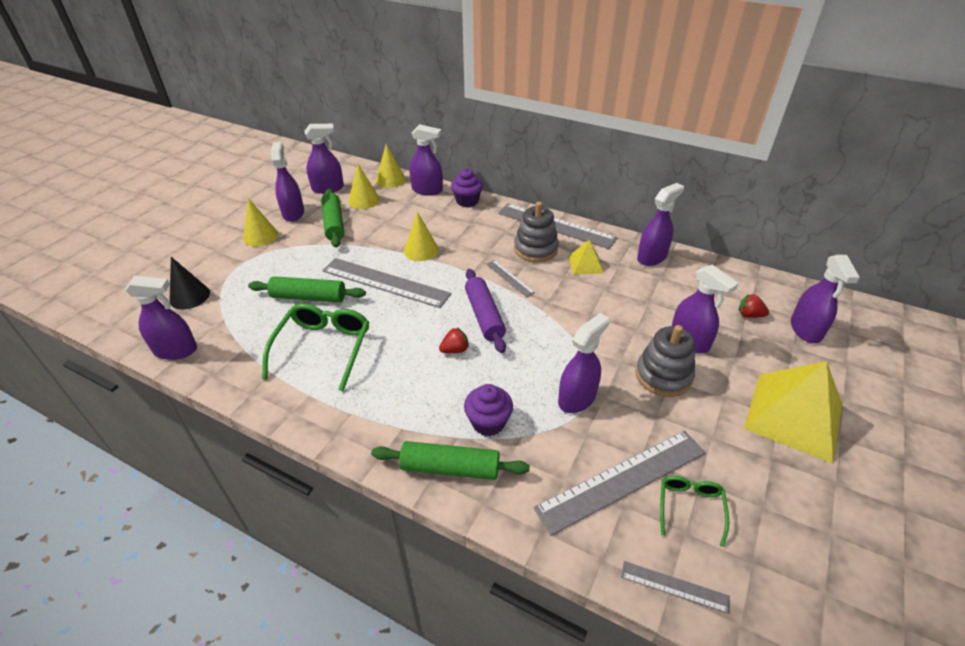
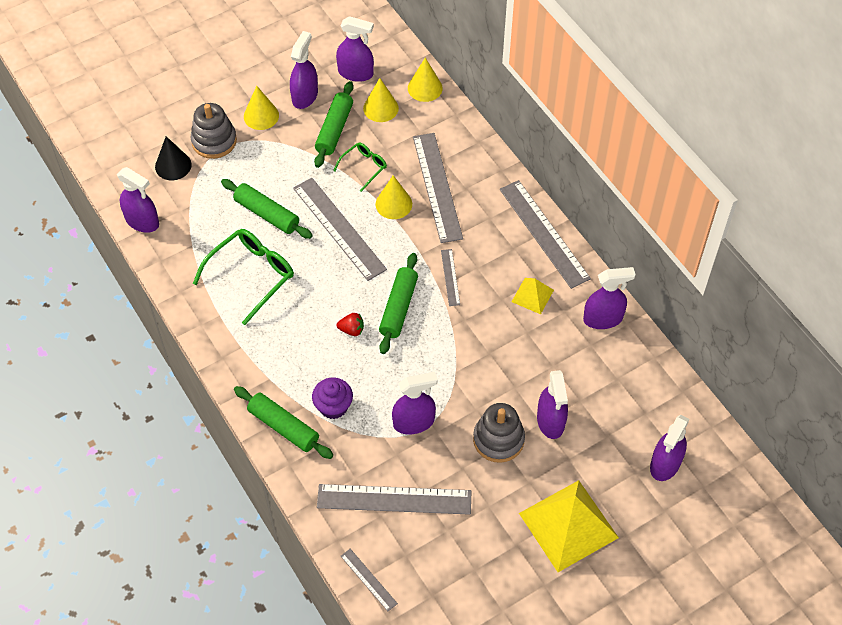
camera: 30 degrees right, 15 degrees up
purple spray bottle [409,124,443,195] -> none
purple cupcake [451,169,483,207] -> none
purple rolling pin [465,269,506,353] -> green rolling pin [379,253,418,354]
grey stacking toy [514,202,559,262] -> grey stacking toy moved to [191,103,237,159]
green glasses [660,476,729,547] -> green glasses moved to [333,143,387,192]
red strawberry [739,294,769,318] -> none
none -> grey ruler [413,133,463,243]

